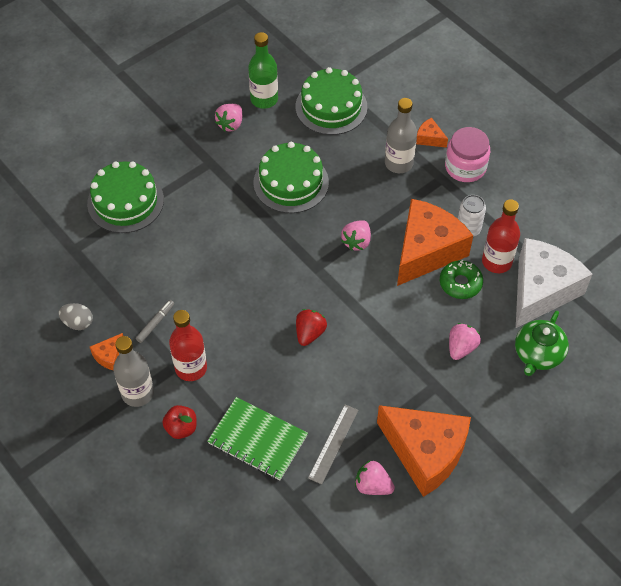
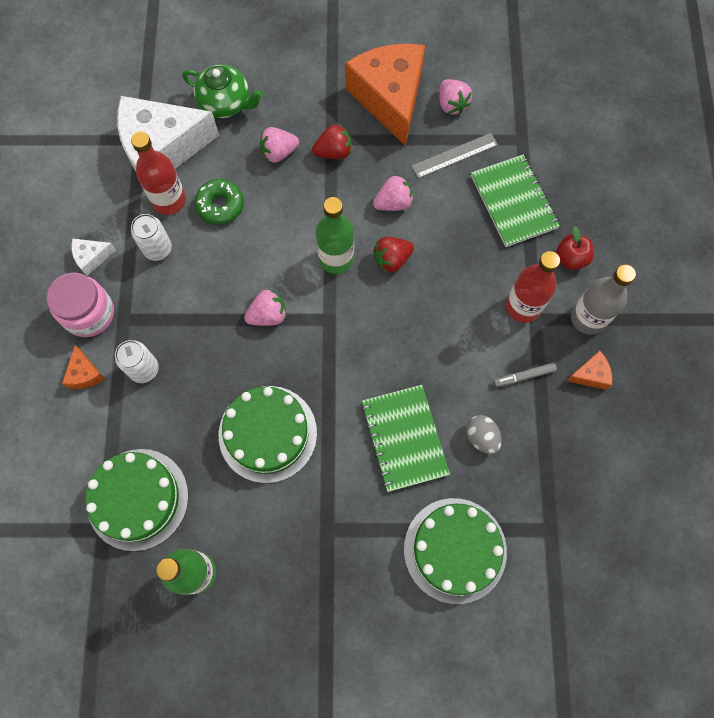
camera: 140 degrees left, 15 degrees up
grey egg [58,303,93,330] -> grey egg moved to [466,415,502,454]
pink strawberry [215,104,242,132] -> pink strawberry moved to [373,175,413,211]
grey bottle [385,98,417,173] -> white can [115,340,159,383]
orange cheese [397,199,473,286] -> none
green teapot [515,311,569,376] -> green teapot turned 45 degrees clockwise [182,64,263,118]
none -> white cheese [71,238,116,276]
none -> red strawberry [312,124,351,159]
none -> green bottle [316,197,354,274]
none -> green notebook [361,385,450,492]

